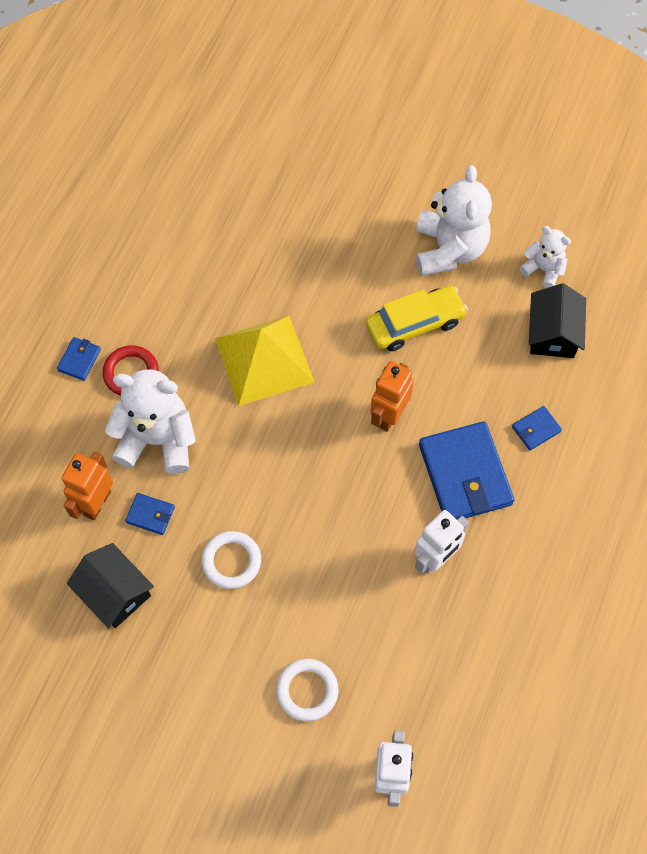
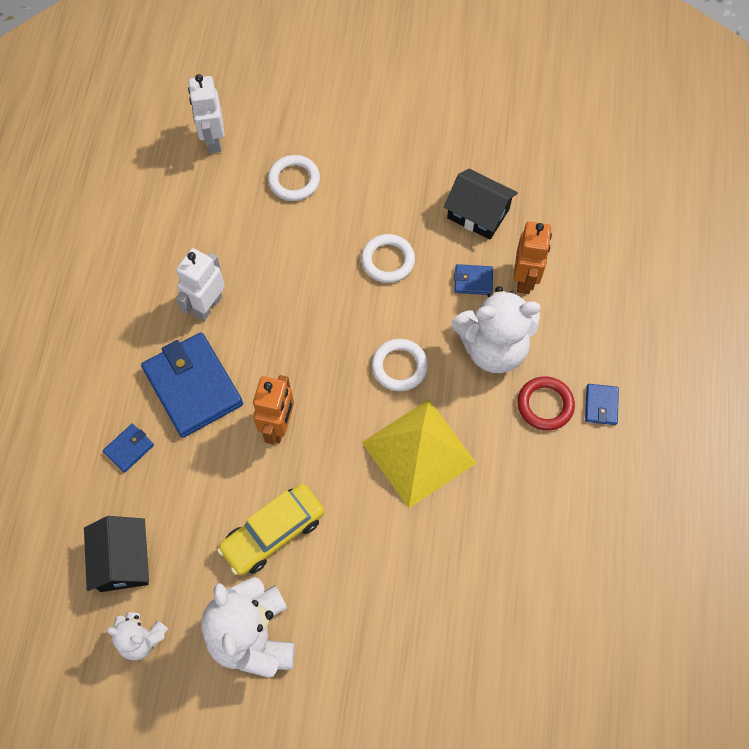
camera: 165 degrees right, 0 degrees up
none -> white ring [372,339,428,391]

